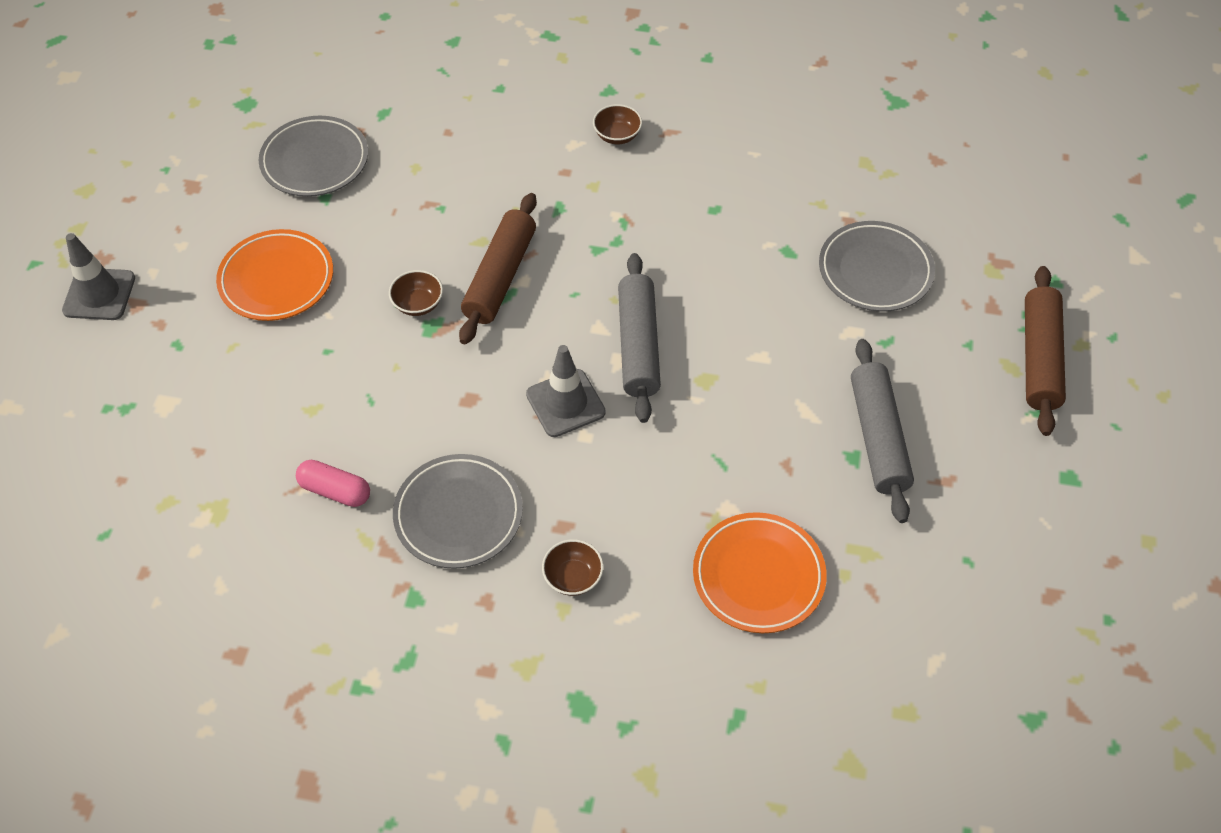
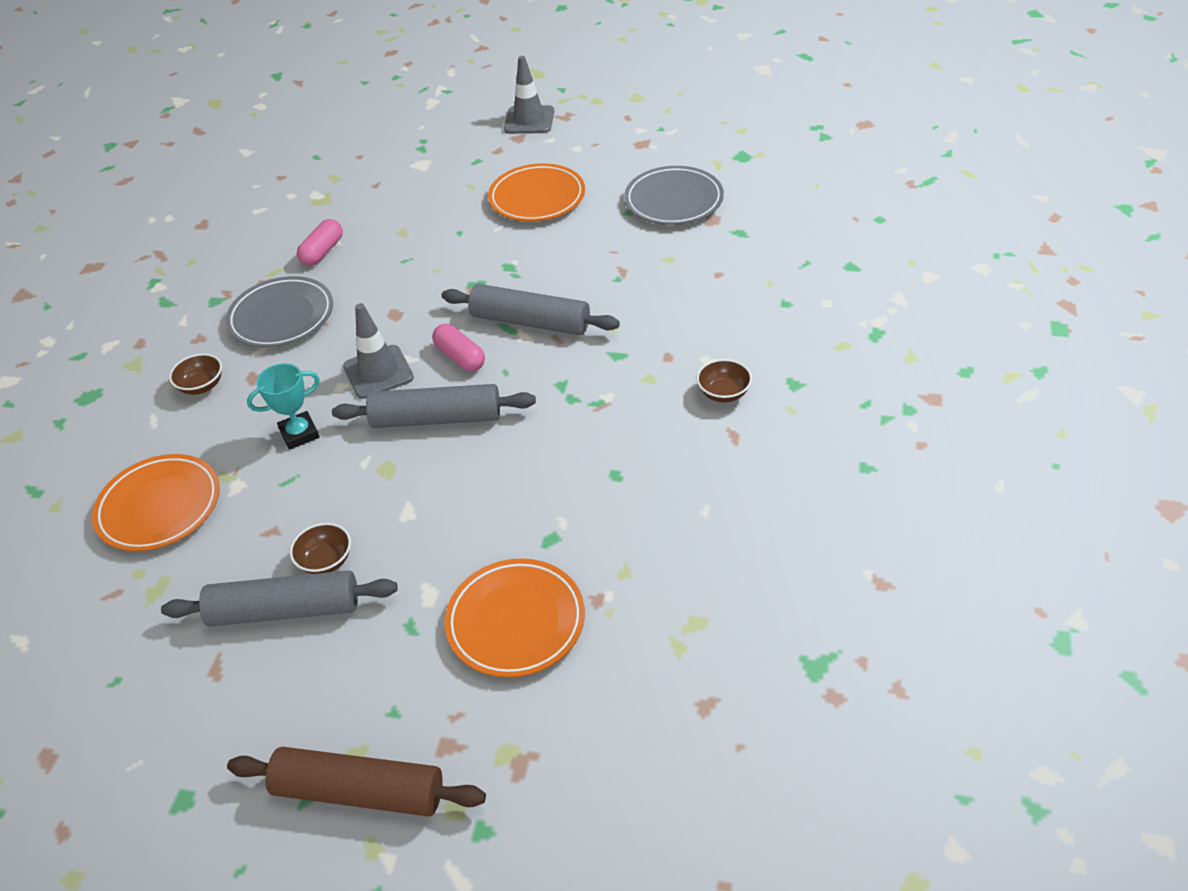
camera: 95 degrees right, 10 degrees down
brown bowl [389,270,443,316] -> brown bowl moved to [290,523,351,574]
brown rolling pin [459,193,537,344] -> grey rolling pin [442,284,620,335]
grey plate [819,221,935,312] -> orange plate [444,558,585,678]
none -> turquoise trophy [247,363,320,450]
none -> pink capsule [432,324,485,372]

